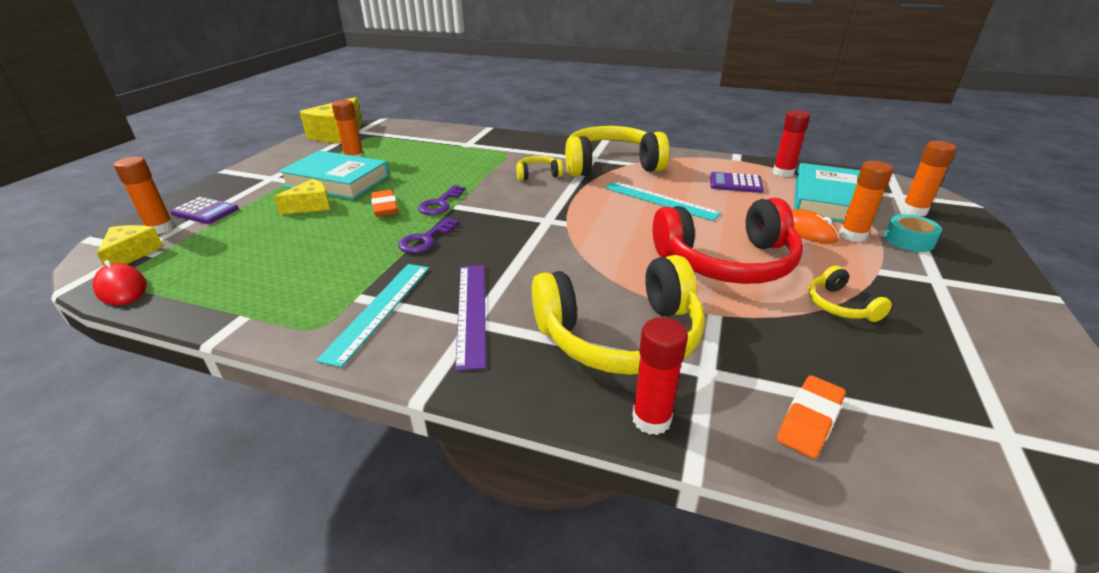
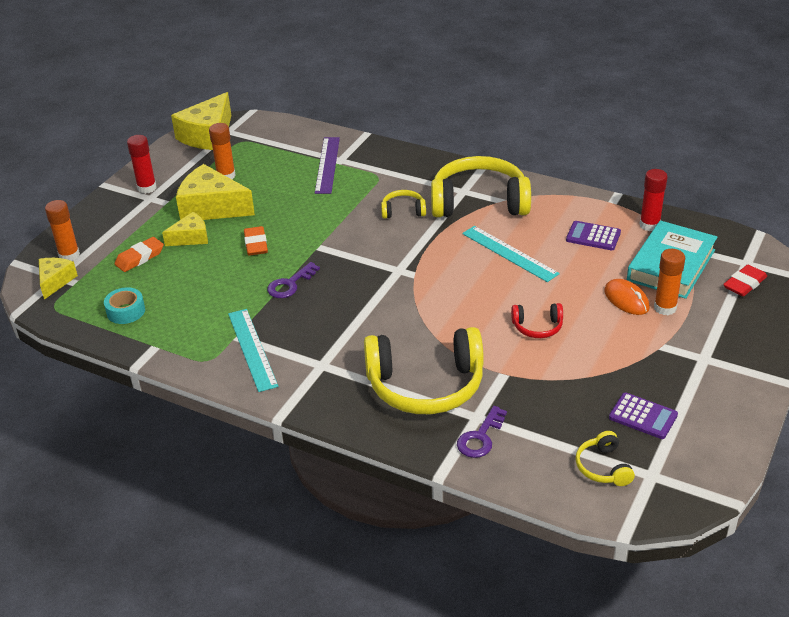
camera: 10 degrees right, 5 degrees up
red mouse [93,260,147,305] -> none
purple calculator [170,197,239,224] -> purple calculator moved to [609,393,678,439]
turquoise book [278,151,390,200] -> yellow cheese [176,164,255,220]
turquoise ruler [316,264,429,368] -> turquoise ruler turned 45 degrees counterclockwise [228,309,278,392]
purple key [418,185,465,215] -> purple key moved to [457,406,507,458]
purple ruler [455,265,486,371] -> purple ruler moved to [315,137,340,194]
red glue stick [632,317,688,435] -> red glue stick moved to [127,135,156,194]
red headphones [653,198,803,284] -> red headphones [511,303,563,338], size x0.45
orange eraser [777,375,846,459] -> orange eraser moved to [114,237,164,272]
yellow headphones [808,266,892,322] -> yellow headphones moved to [576,431,635,486]
turquoise tape [884,214,942,252] -> turquoise tape moved to [104,288,145,324]
orange glue stick [901,141,957,216] -> red eraser [723,265,767,296]

